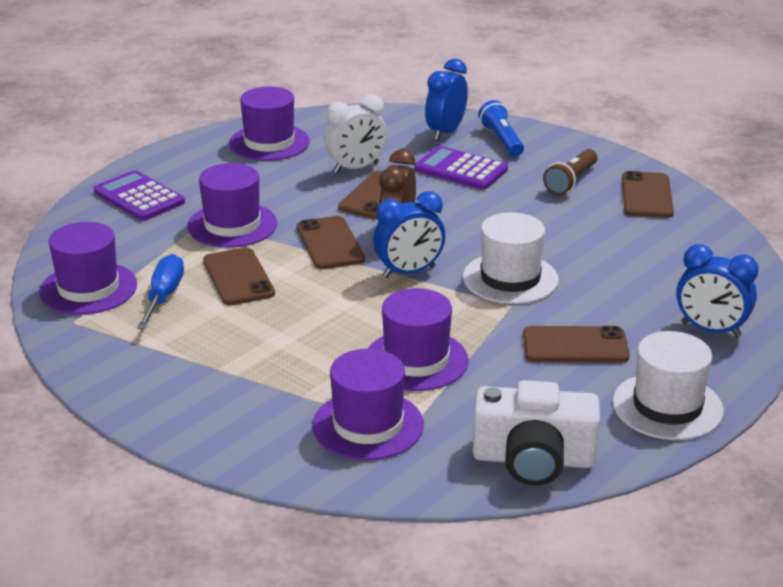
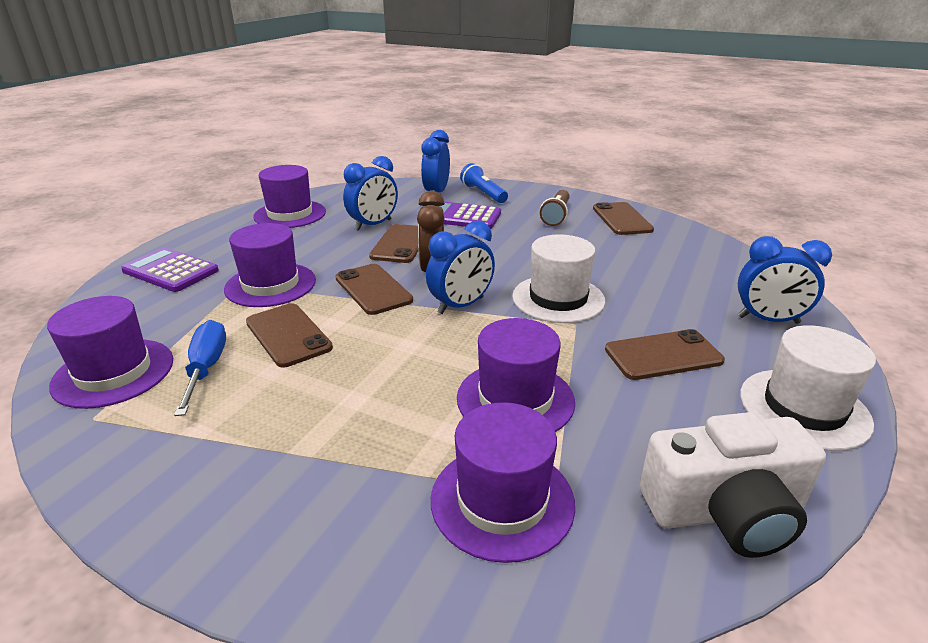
camera: 15 degrees left, 0 degrees up
white clock [324,94,387,173] -> blue clock [343,156,398,231]

